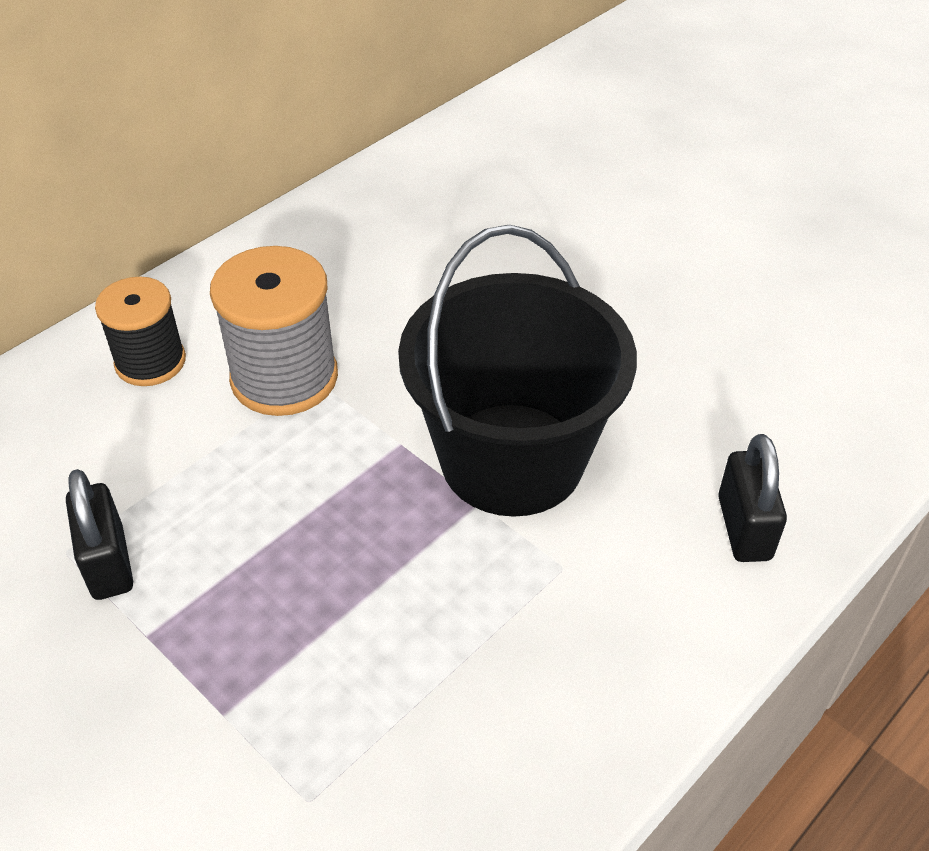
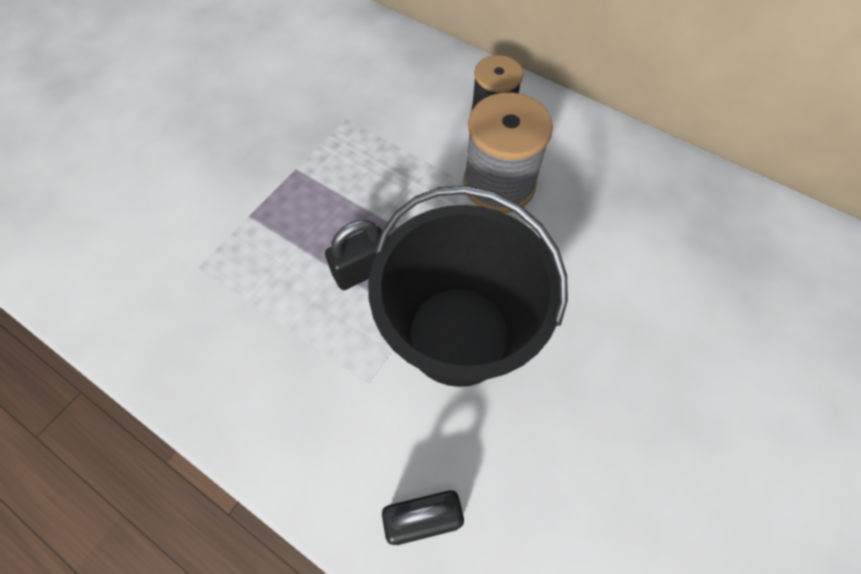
camera: 80 degrees right, 15 degrees up
black padlock [66,469,133,600] -> black padlock moved to [325,220,382,290]

